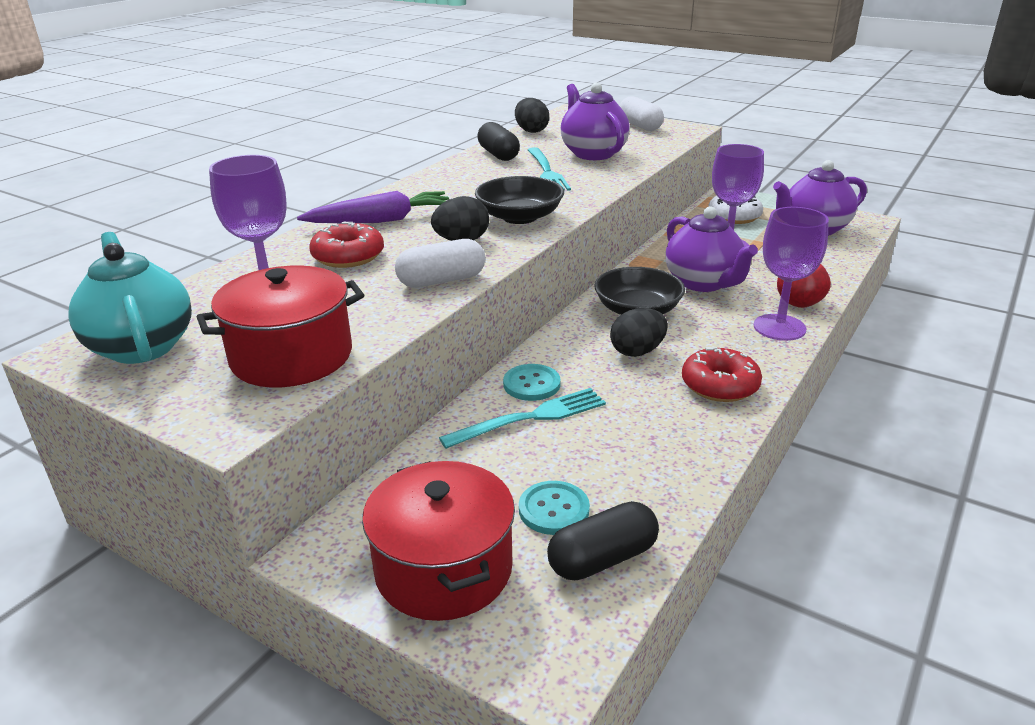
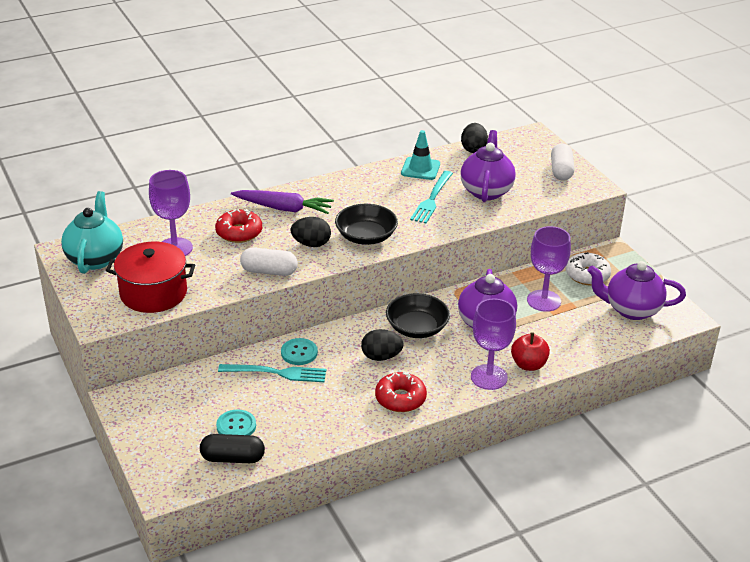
camera: 30 degrees right, 5 degrees up
red pot [362,461,515,621] -> none
black capsule [477,122,520,161] -> turquoise traffic cone [401,130,440,180]

